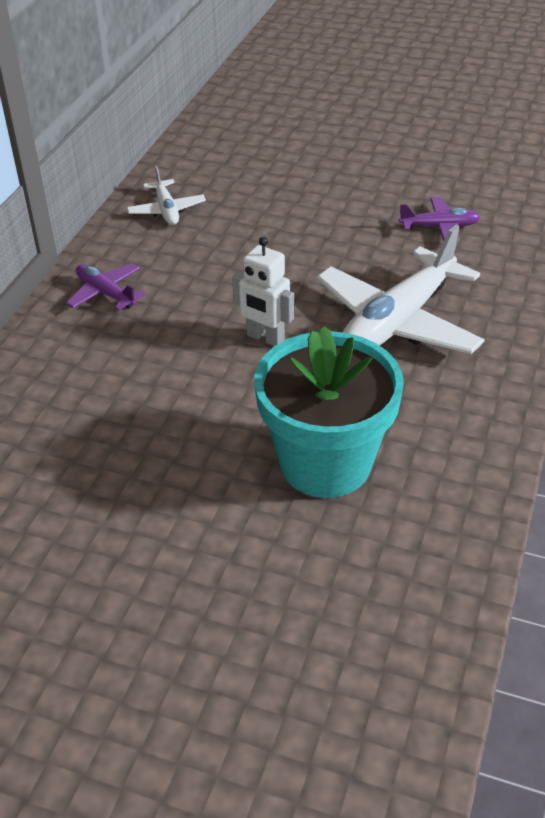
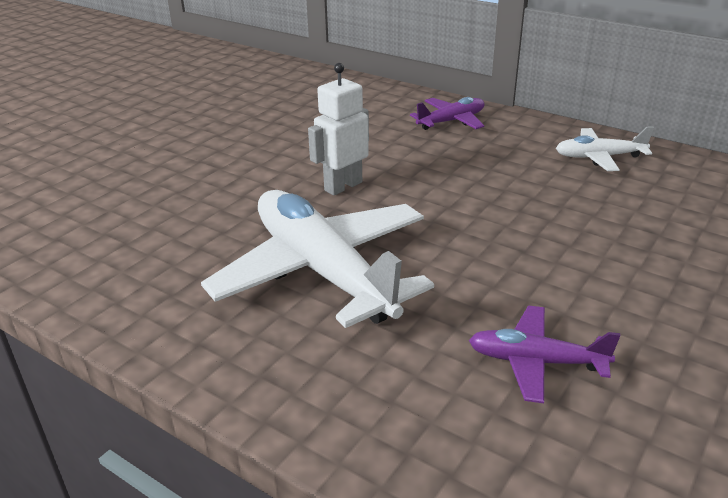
camera: 105 degrees right, 10 degrees down
turquoise flower pot [254,326,404,498] -> none
purple plane [399,197,480,241] -> purple plane turned 90 degrees clockwise [469,306,620,403]

